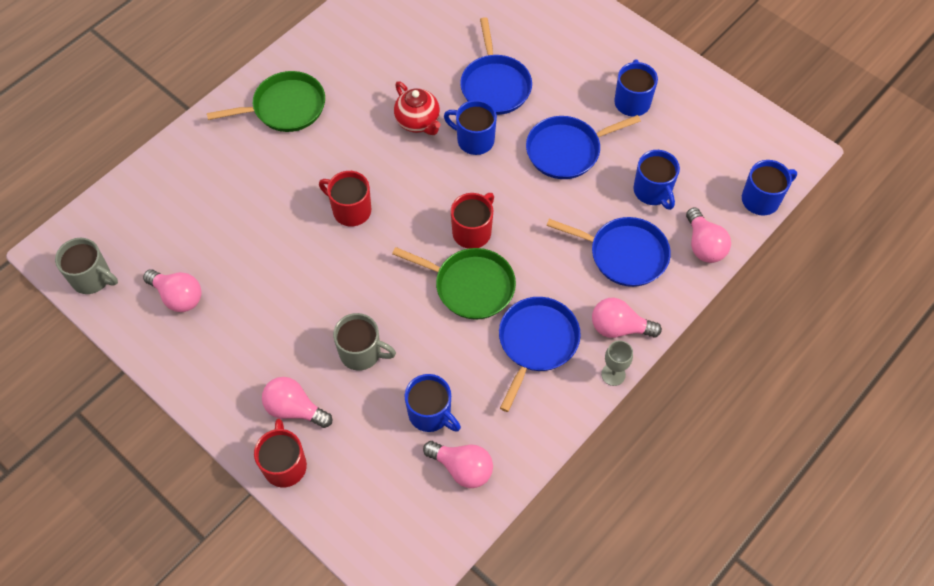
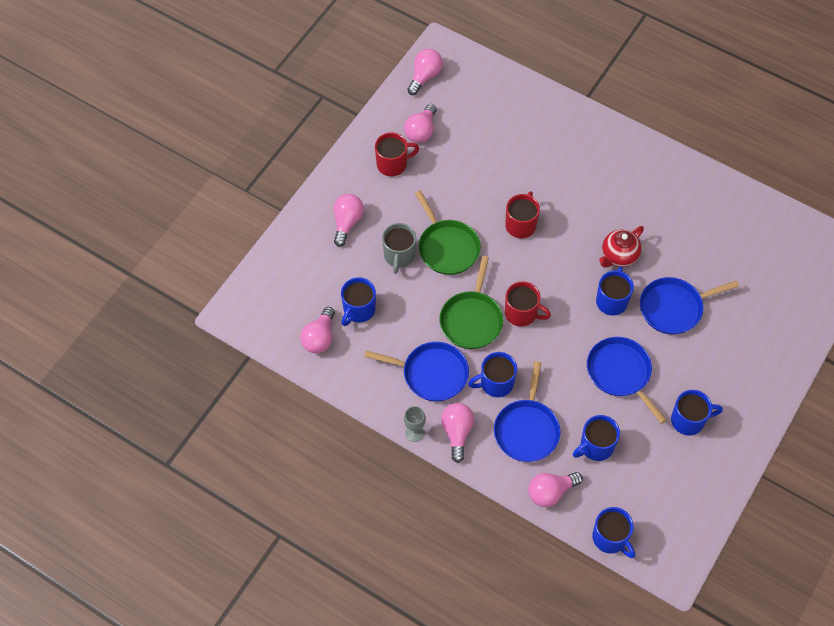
camera: 80 degrees right, 0 degrees up
grey mug [55,238,118,294] -> pink light bulb [407,49,443,95]
green pan [207,71,325,132] -> green pan moved to [415,190,481,275]
red mug [254,419,307,487] -> red mug moved to [375,132,419,176]
none -> blue mug [468,352,517,397]

